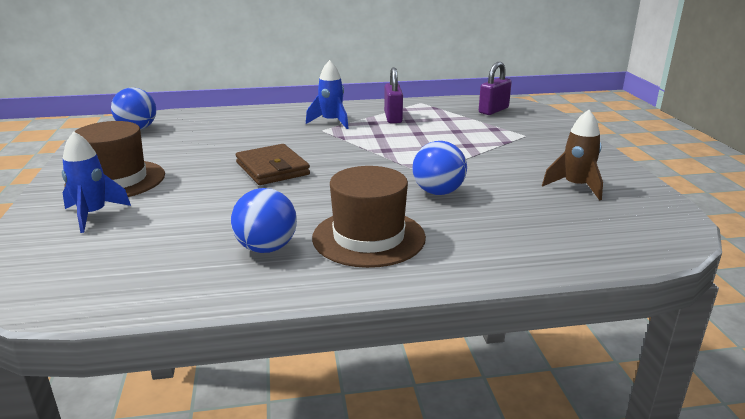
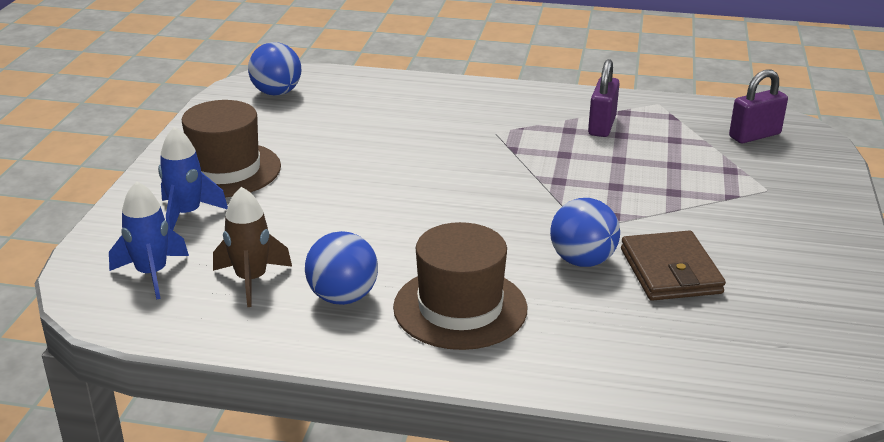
camera: 20 degrees right, 5 degrees up
brown wallet [236,144,310,185] -> brown wallet moved to [621,231,726,301]
blue rocket [306,60,349,129] -> blue rocket moved to [109,181,189,300]
brown rocket [542,110,603,201] -> brown rocket moved to [213,187,292,307]

